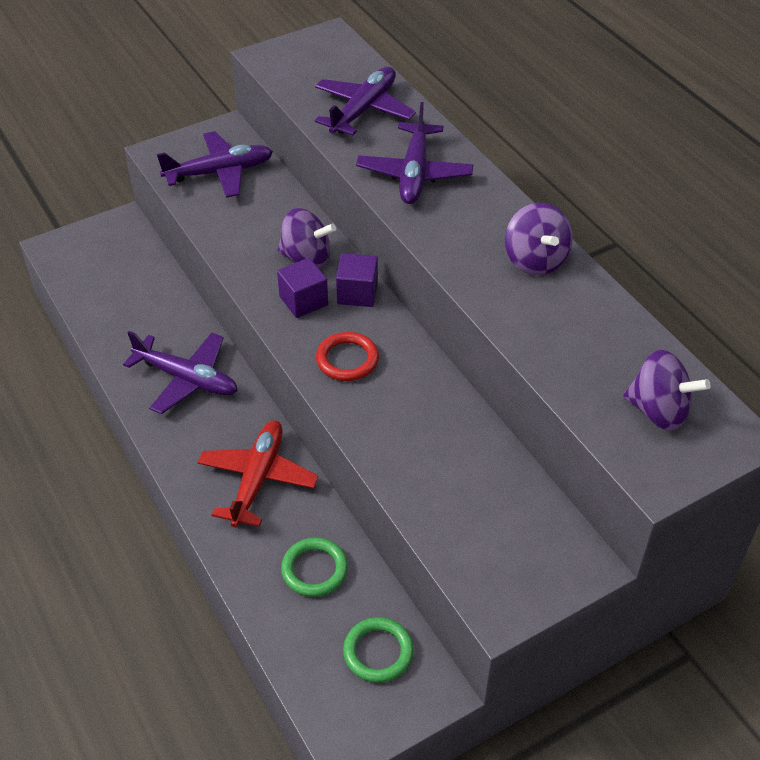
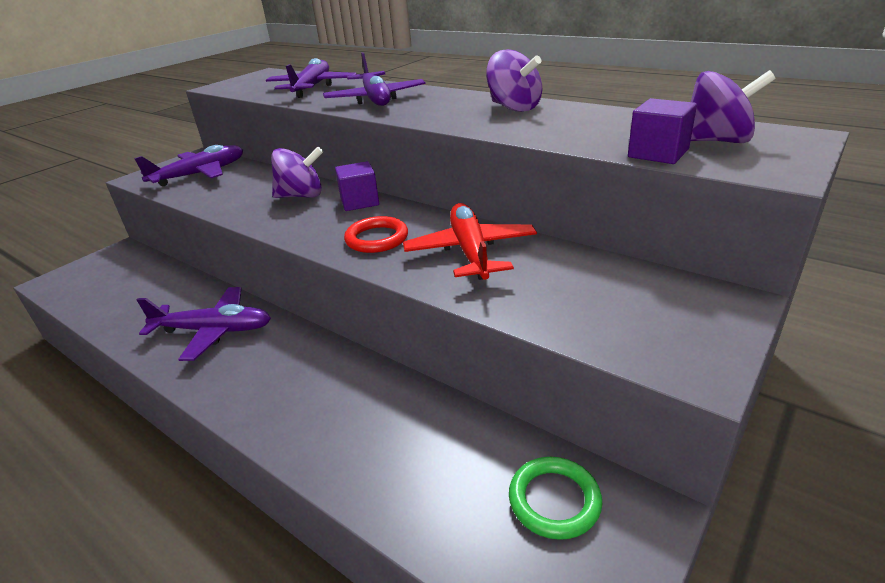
camera: 20 degrees left, 15 degrees down
red plane [197,420,318,527] -> red plane moved to [403,203,537,280]
purple cube [277,258,328,318] -> purple cube moved to [628,98,697,164]
green ring [281,538,348,597] -> none

